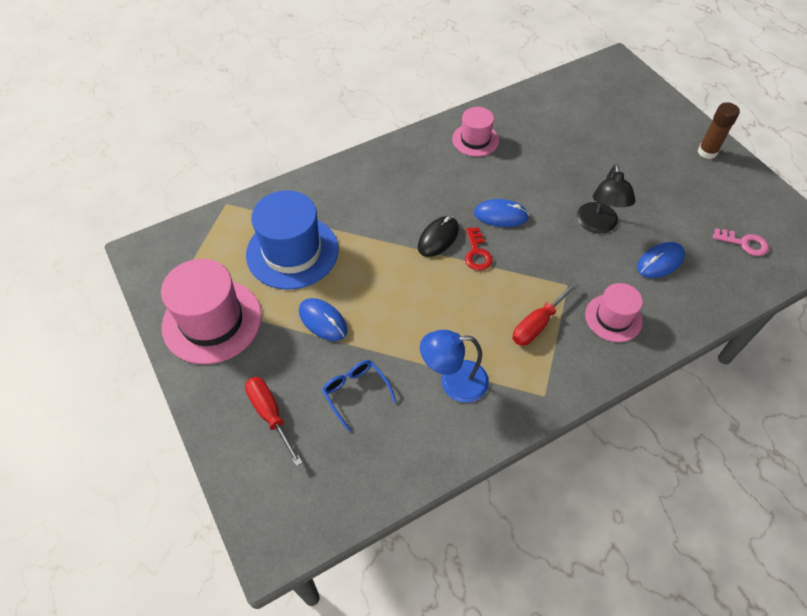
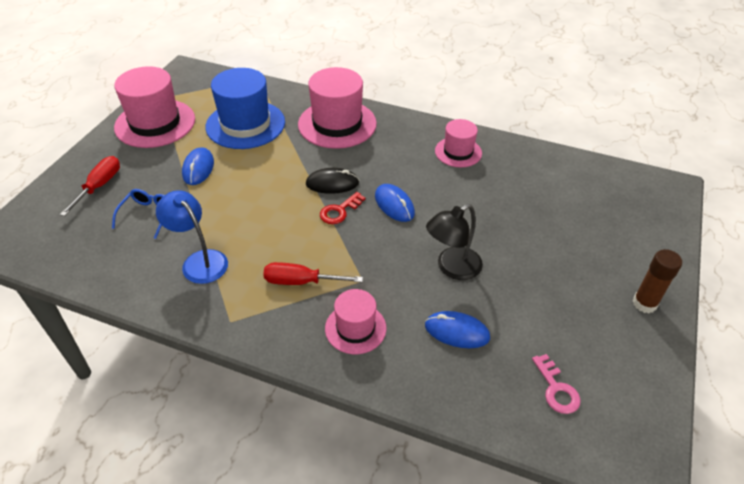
camera: 50 degrees right, 10 degrees down
none -> pink hat [298,67,377,149]

